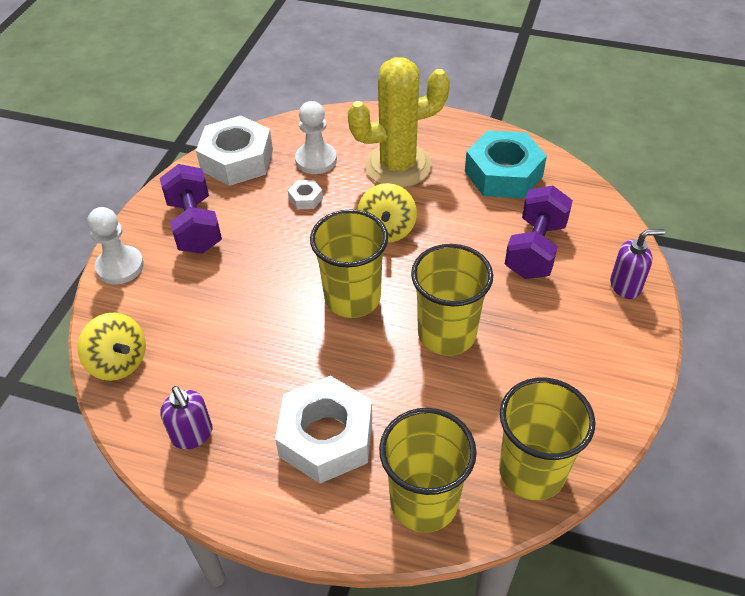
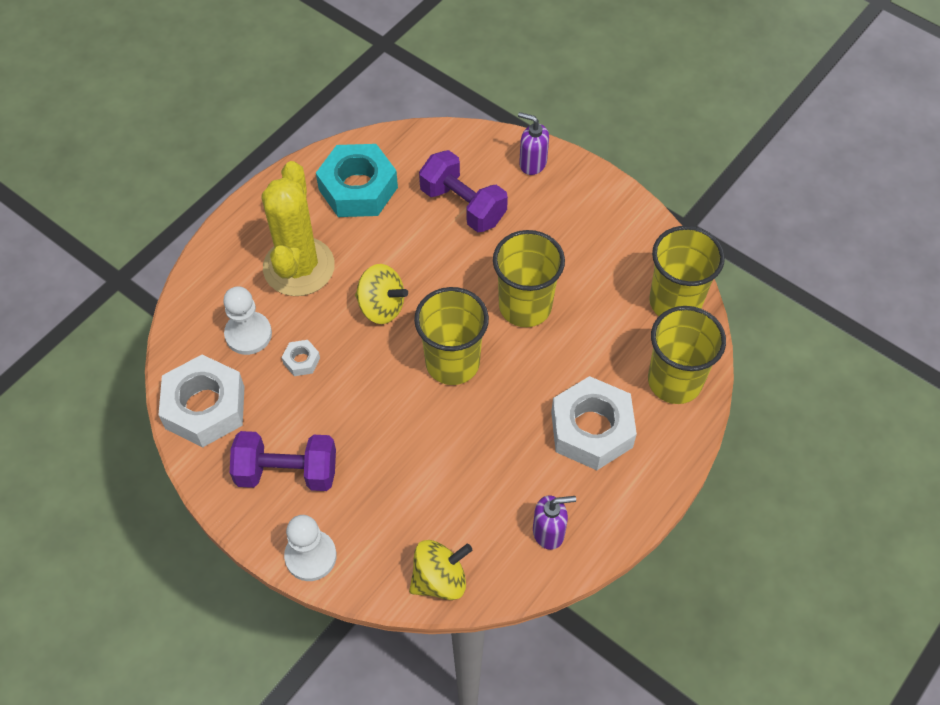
camera: 70 degrees left, 10 degrees up
purple soap dispenser [610,229,665,299] -> purple soap dispenser turned 75 degrees counterclockwise [518,112,549,175]

